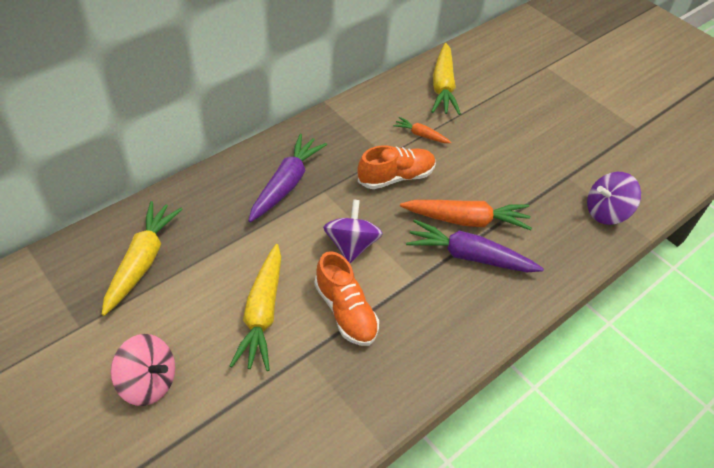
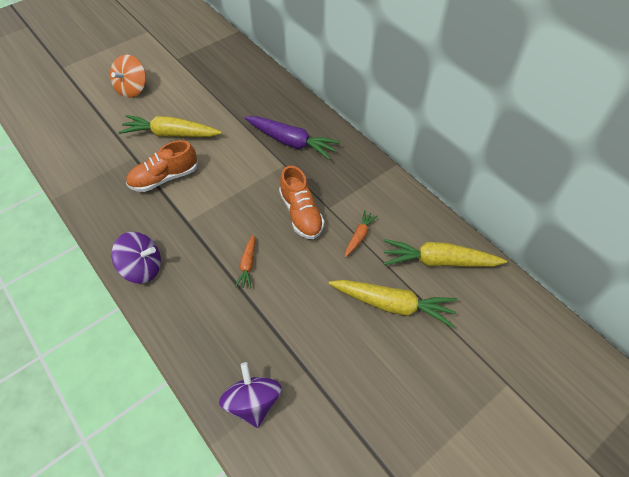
camera: 95 degrees right, 5 degrees up
yellow carrot [102,201,182,316] -> yellow carrot moved to [329,280,458,328]
pink spinning top [111,334,175,406] -> orange spinning top [110,54,146,98]
purple spinning top [323,199,383,263] -> purple spinning top moved to [111,232,161,284]
orange carrot [400,200,532,230] -> orange carrot [235,234,255,289], size x0.52
purple carrot [406,219,544,272] -> none

